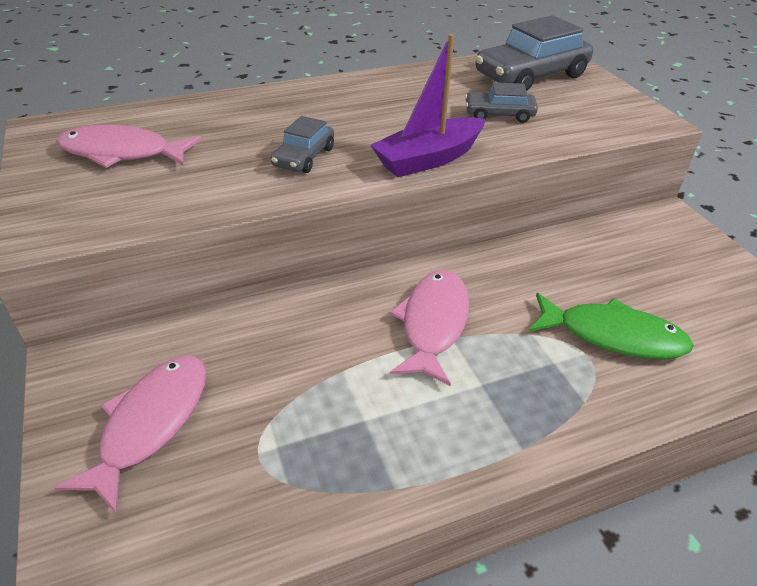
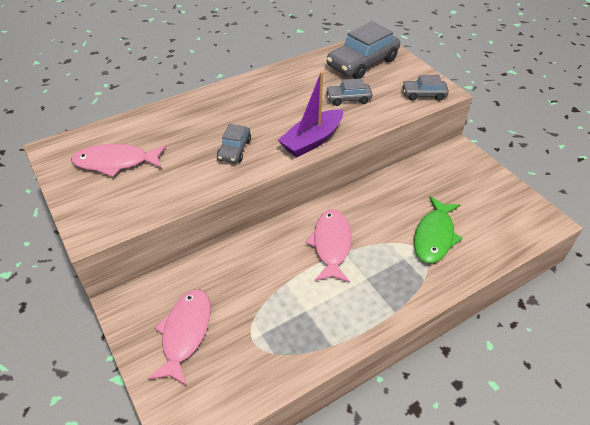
camera: 10 degrees left, 5 degrees up
green fish [529,293,694,359] -> green fish turned 105 degrees clockwise [414,196,463,263]
none -> grey car [402,75,449,101]

